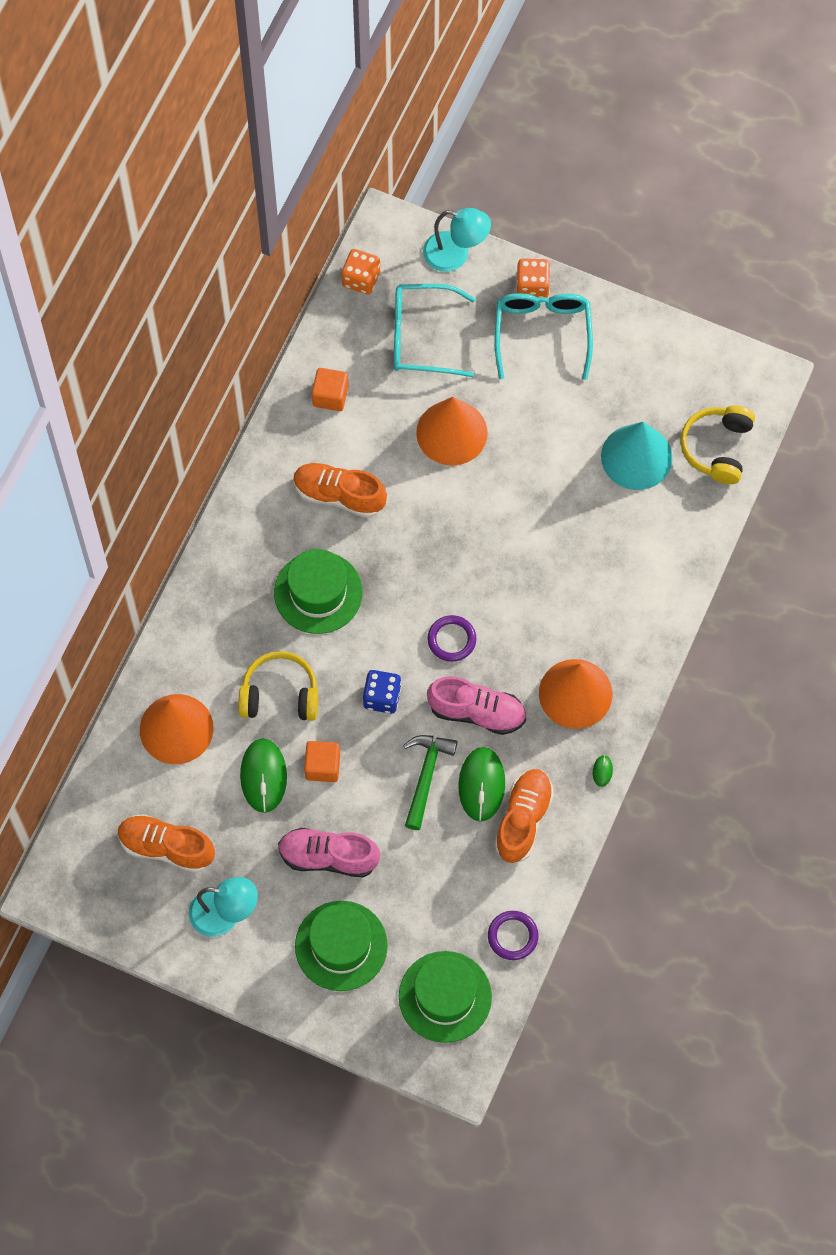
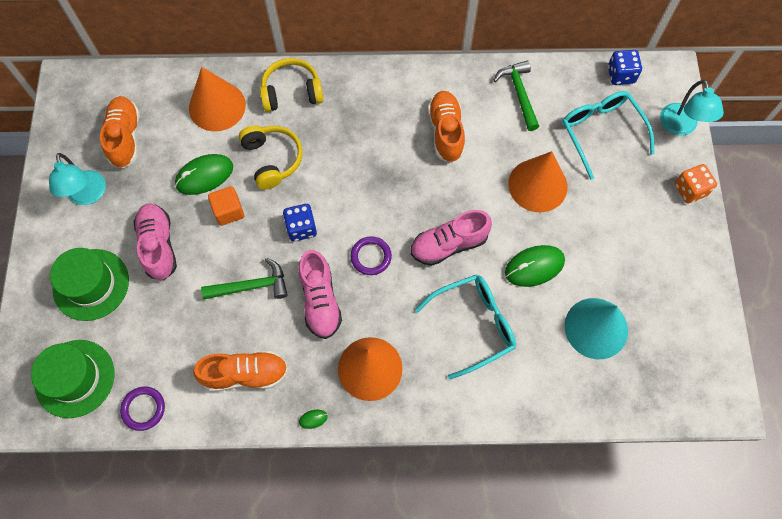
camera: 65 degrees right, 0 degrees up
green hat [274,549,363,634] -> none
orange cube [312,368,348,411] -> green hammer [494,60,539,131]
orange dice [342,249,380,295] -> blue dice [608,50,642,85]
green mouse [458,747,505,821] -> green mouse moved to [505,245,565,287]
turquoise glasses [495,293,593,380] -> turquoise glasses moved to [415,274,516,379]
yellow headphones [680,405,755,484] -> yellow headphones moved to [260,58,324,112]
none -> pink shoe [411,210,492,266]

